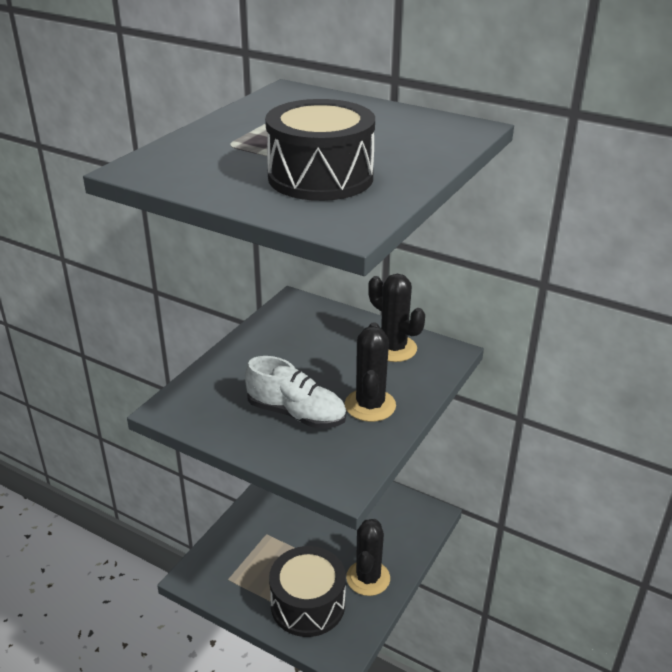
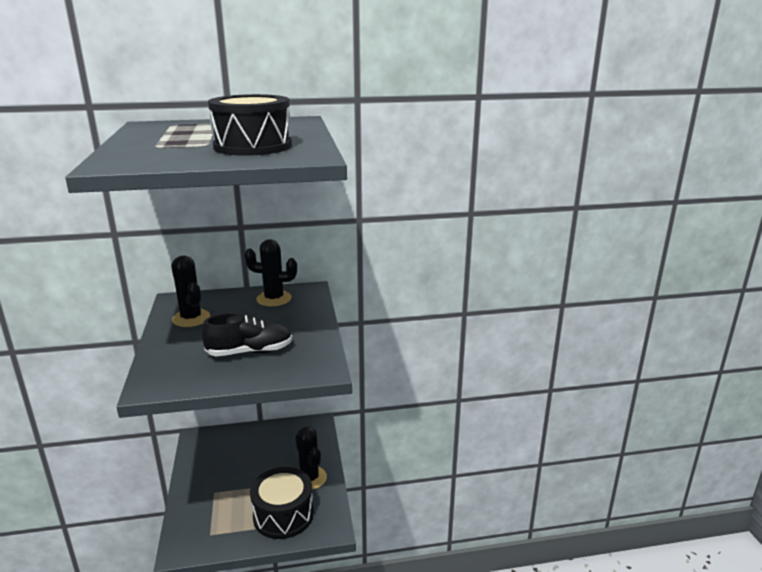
camera: 40 degrees left, 10 degrees down
white shoe [245,356,346,428] -> black shoe [202,313,292,356]
black cactus [345,322,396,422] -> black cactus moved to [171,255,210,327]

